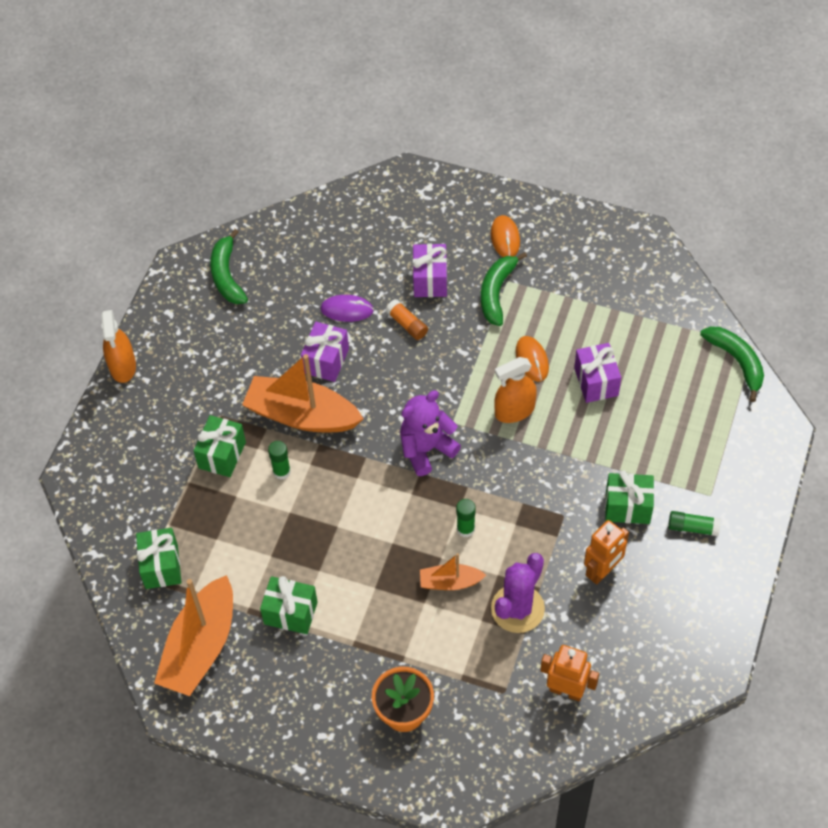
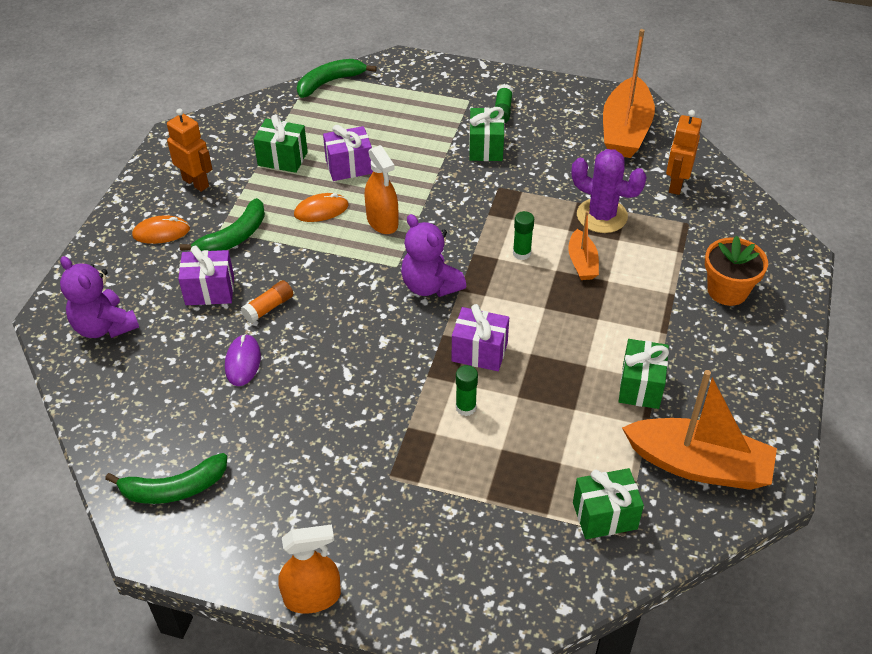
camera: 95 degrees left, 10 degrees down
green gift [194,415,246,477] -> green gift moved to [253,114,308,173]
orange boat [242,354,364,432] -> orange boat moved to [603,29,655,158]
purple gift [301,322,349,382] -> purple gift moved to [452,304,509,371]
green banana [481,252,527,326] -> green banana turned 60 degrees counterclockwise [180,198,265,251]
orange robot [584,520,629,585] -> orange robot moved to [167,108,212,192]
none -> purple teddy bear [60,256,139,338]

